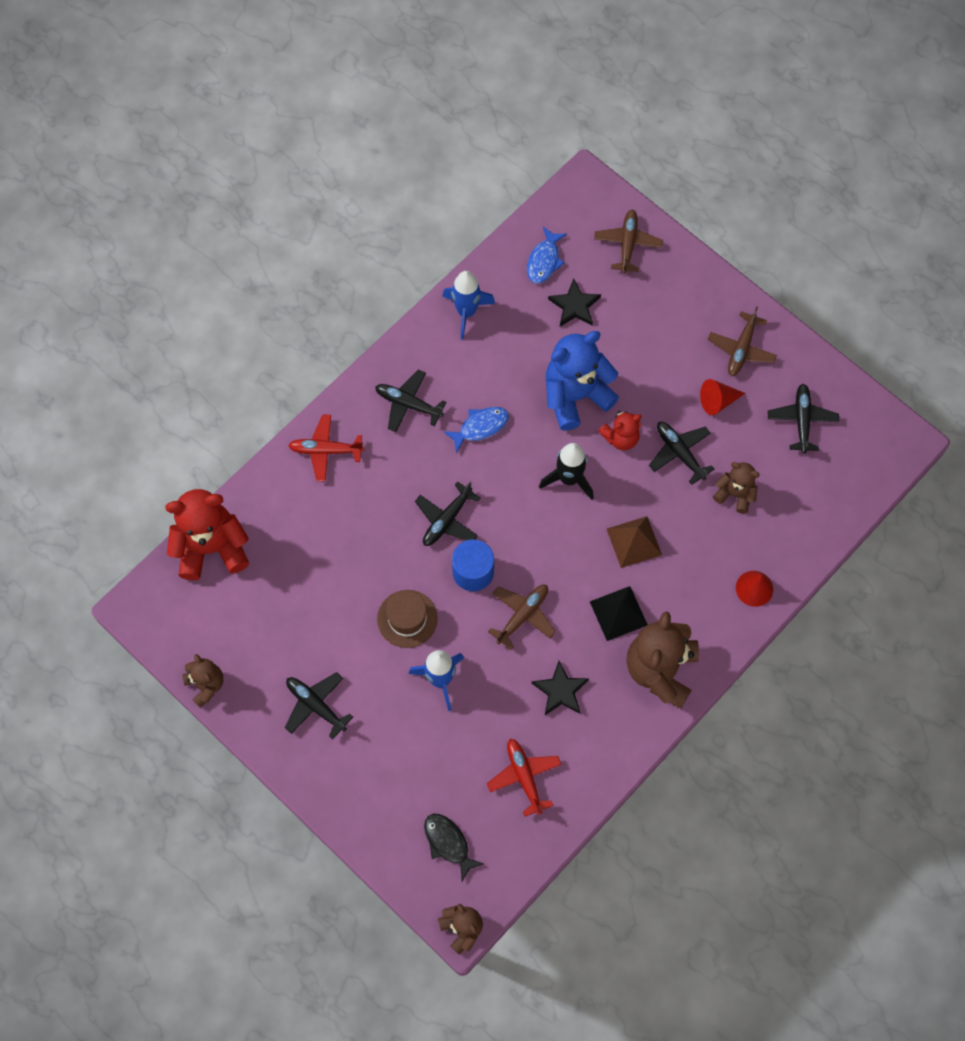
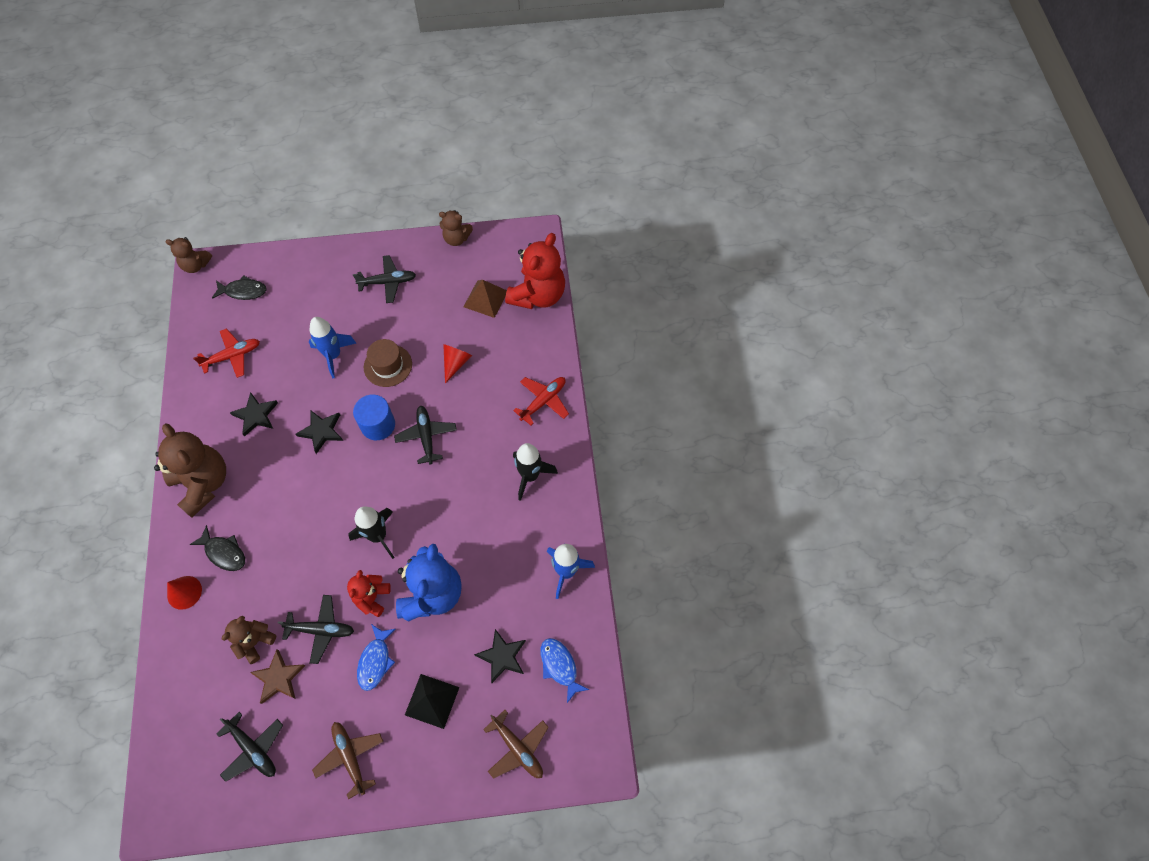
camera: 130 degrees right, 5 degrees down
black plane [375,370,447,432] -> black rocket [513,443,558,501]
blue fish [443,407,509,453] -> blue fish moved to [357,624,396,691]
red plane [487,739,562,817] -> red plane turned 45 degrees counterclockwise [193,328,260,378]
brown plane [488,585,556,650] -> black star [296,410,343,454]
black pyramid [590,586,648,641] -> black pyramid moved to [405,674,460,729]
brown pyramid [607,516,662,568] -> brown pyramid moved to [463,280,507,318]
red cone [700,379,745,415] -> red cone moved to [443,344,472,383]
brown teddy bear [713,462,760,513] -> brown teddy bear turned 150 degrees clockwise [222,616,276,664]
none -> black fish [189,525,245,571]
none -> brown star [250,649,305,704]

